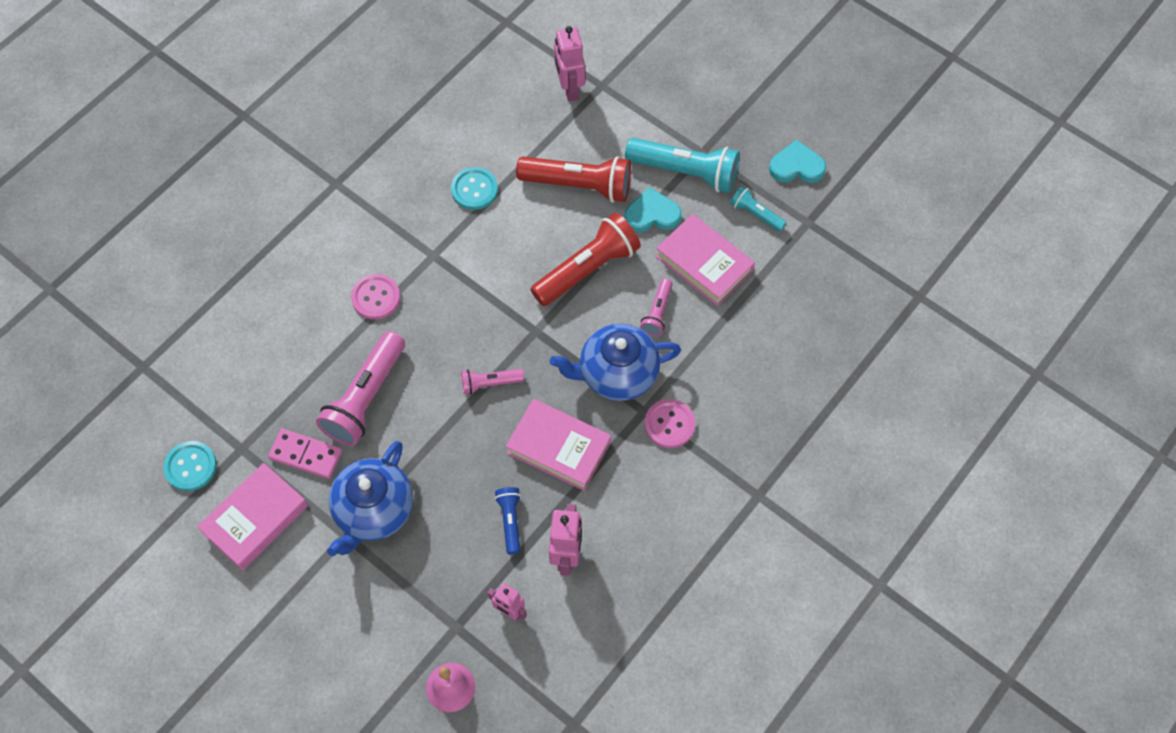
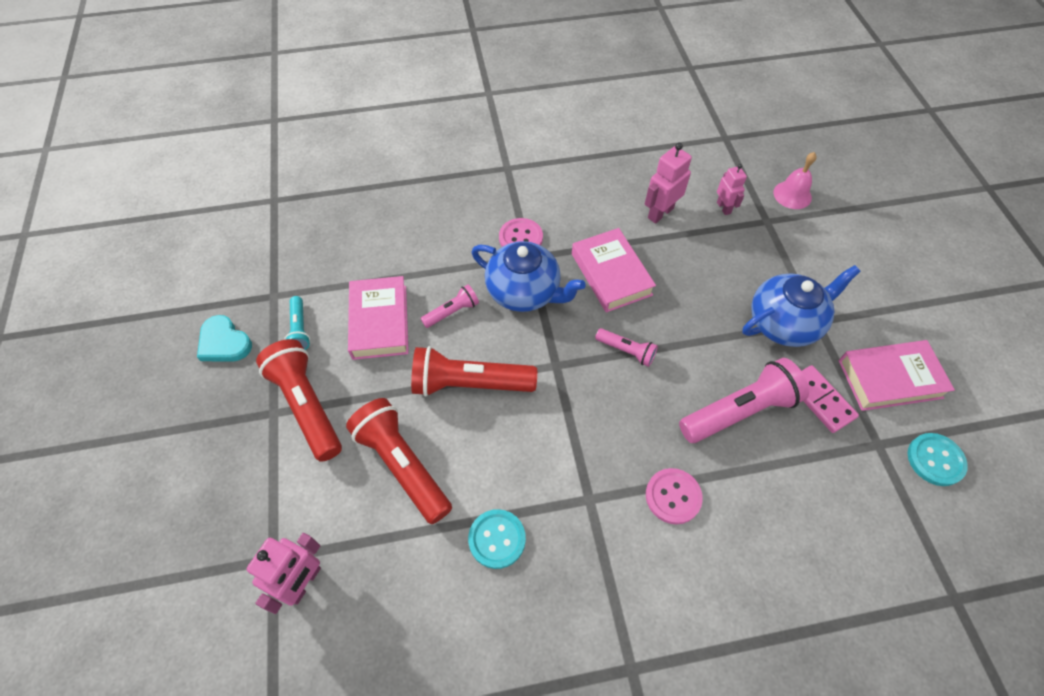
camera: 140 degrees left, 5 degrees down
blue flashlight [495,487,521,554] -> none
turquoise heart [624,187,682,232] -> none
turquoise flashlight [625,138,740,193] -> red flashlight [256,339,342,462]

